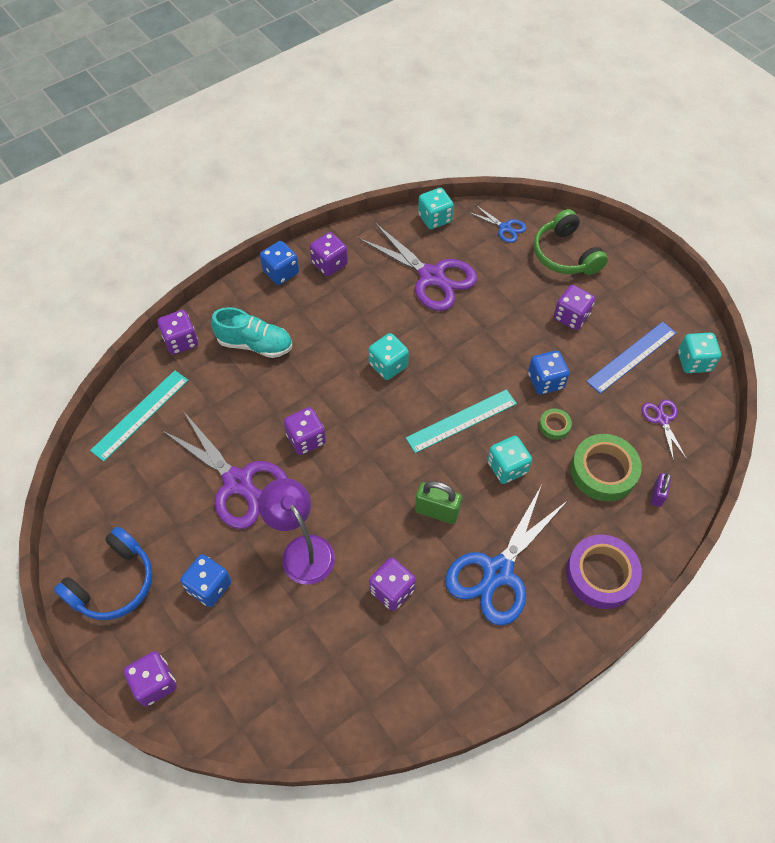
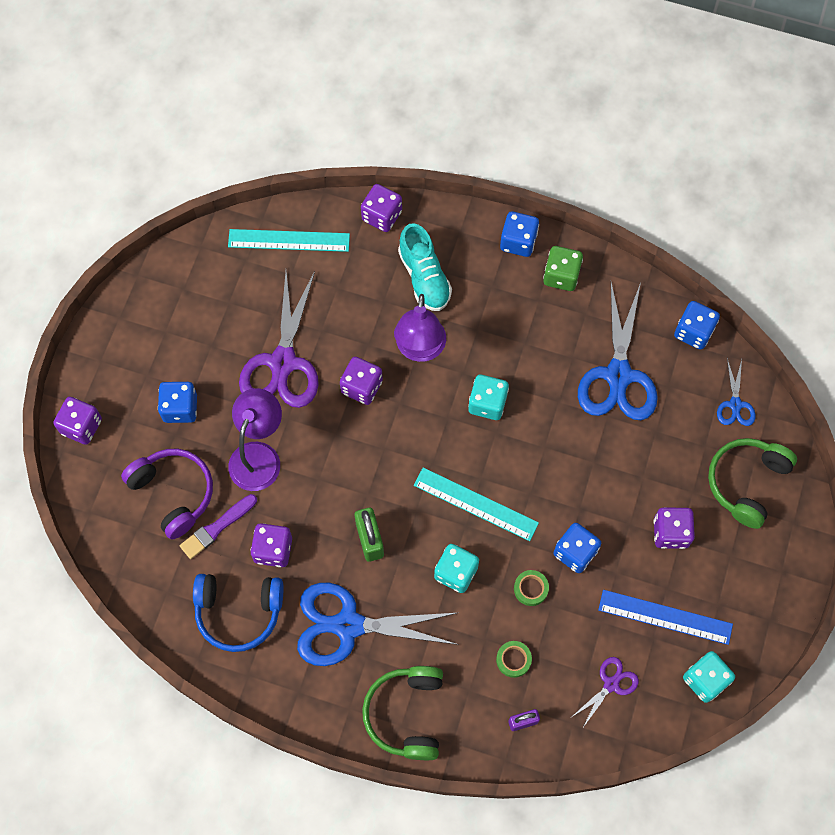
camera: 55 degrees right, 10 degrees up
blue headphones [54,527,153,620] -> blue headphones moved to [193,574,283,652]
purple dice [310,232,348,276] -> green dice [543,246,583,291]
purple scissors [358,223,477,311] -> blue scissors [578,282,658,420]
turquoise dice [418,188,454,229] -> blue dice [674,301,720,350]
purple tape [566,534,642,609] -> green headphones [362,666,443,760]
green tape [571,434,642,502] -> green tape [496,641,532,678], size x0.48
none -> purple headphones [121,448,213,539]
none -> purple brush [180,494,257,559]
none -> purple lamp [394,294,446,362]

